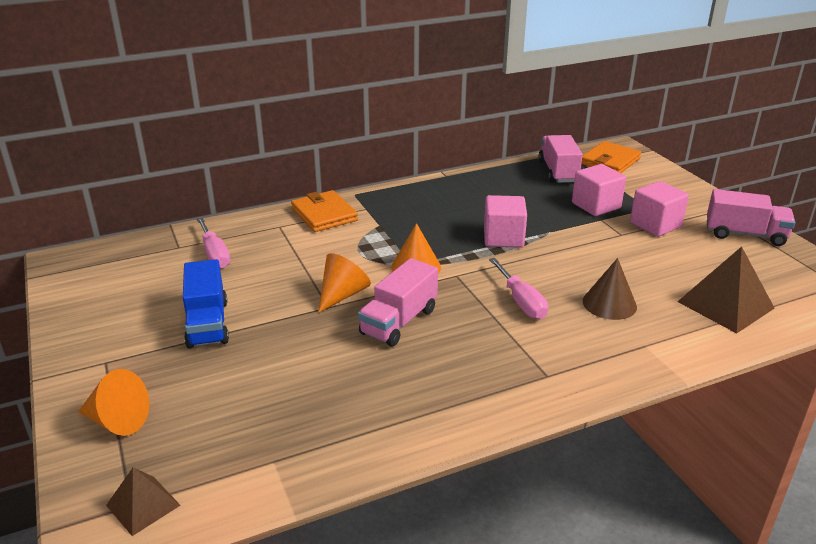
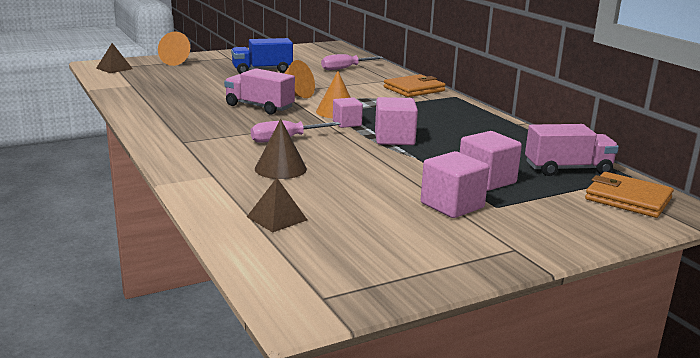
camera: 85 degrees right, 10 degrees down
brown pyramid [677,246,775,334] -> brown pyramid [247,178,307,233], size x0.58
pink truck [707,189,795,246] -> none
none -> pink cube [333,97,363,128]

